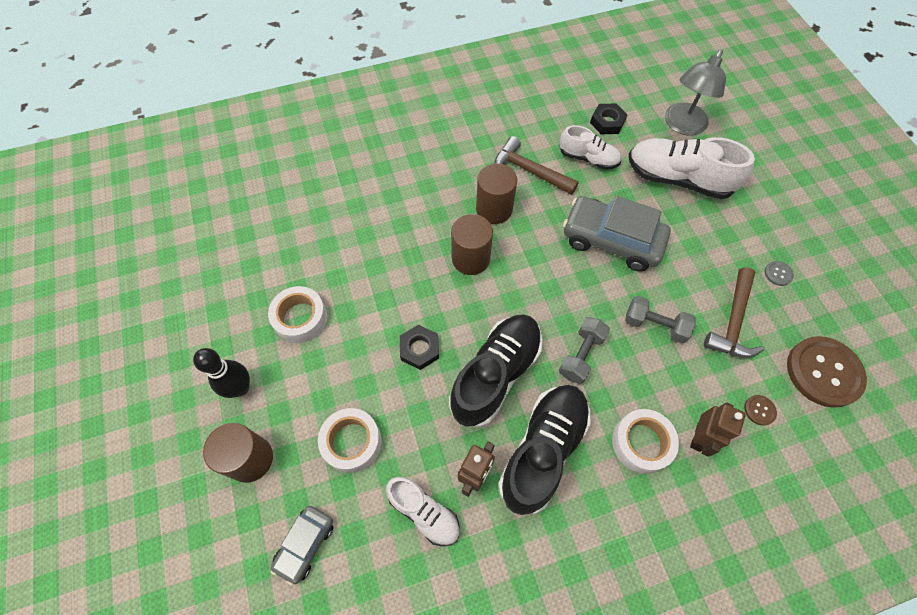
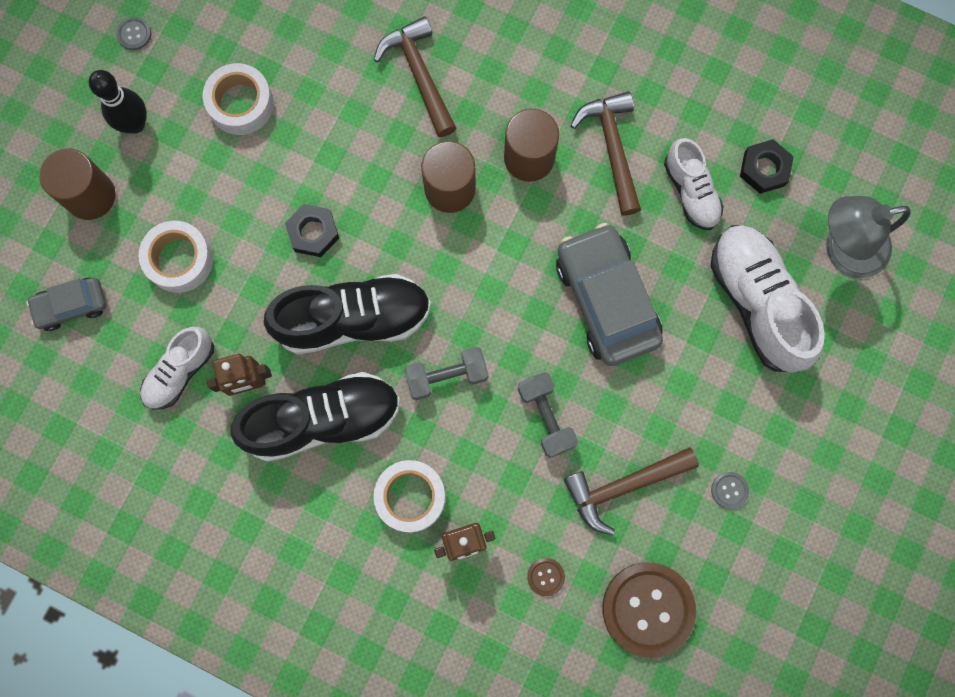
camera: 45 degrees right, 15 degrees up
white shoe [386,477,460,546] -> white shoe turned 45 degrees clockwise [140,327,214,409]
none -> grey button [116,17,151,50]
none -> brown hammer [374,17,456,137]

